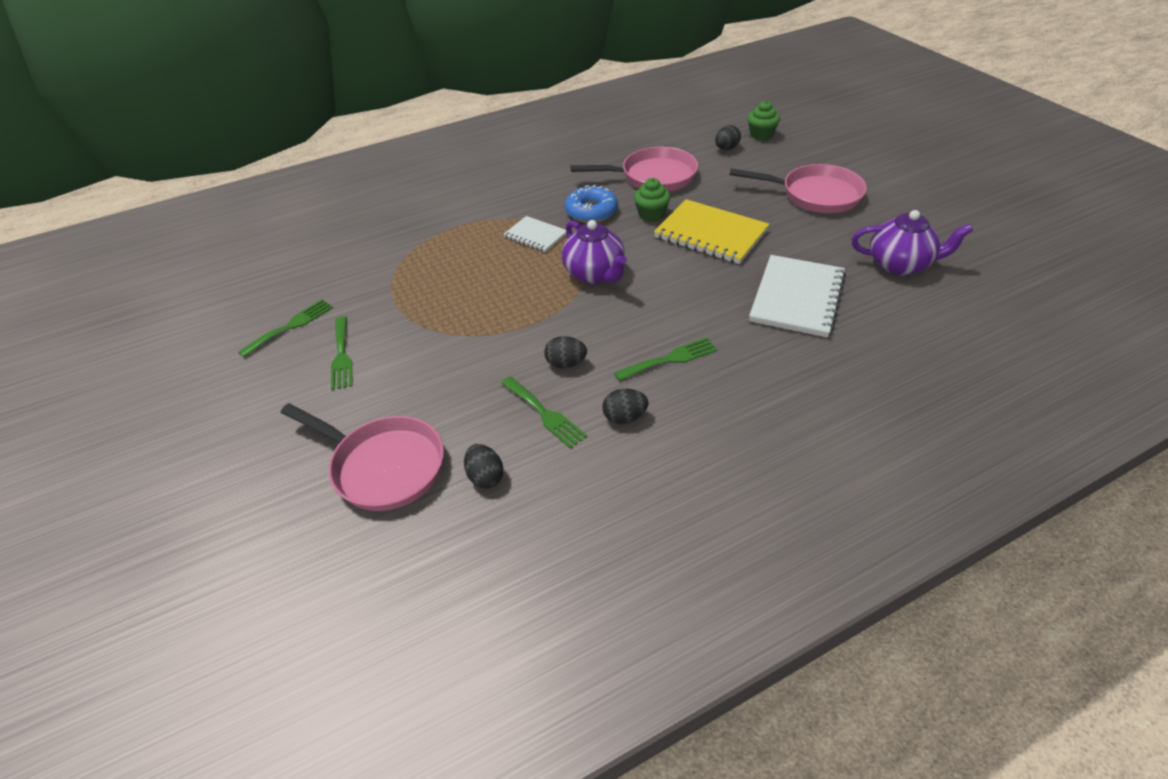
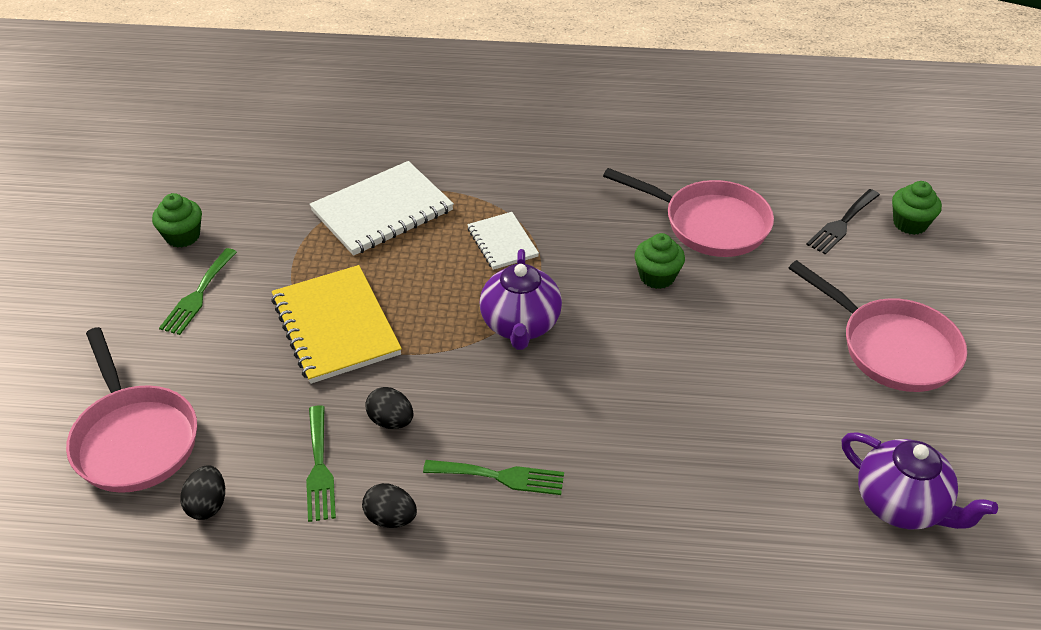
camera: 30 degrees right, 0 degrees up
green fork [238,299,333,358] -> green cupcake [152,193,202,248]
blue donut [565,185,618,223] -> none
yellow notebook [654,199,770,264] -> yellow notebook moved to [271,265,402,384]
black egg [715,125,741,150] -> black fork [806,189,880,254]
white notebook [749,255,846,337] -> white notebook moved to [309,161,454,256]

